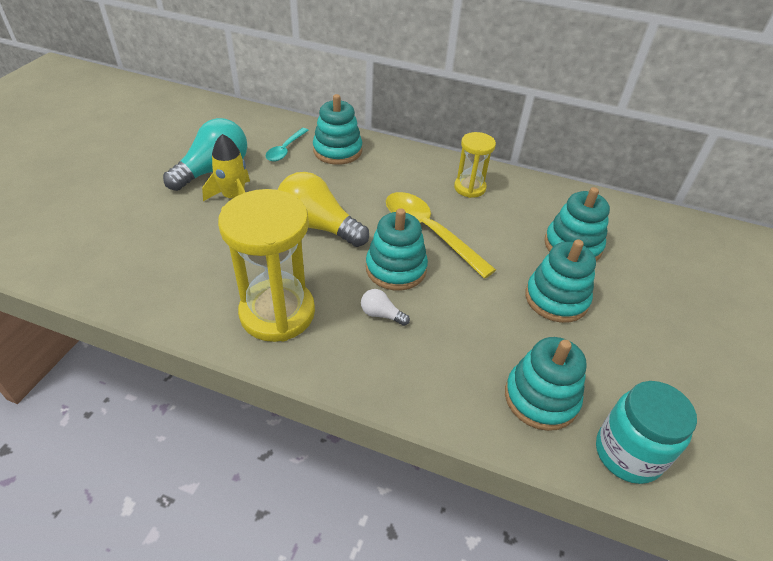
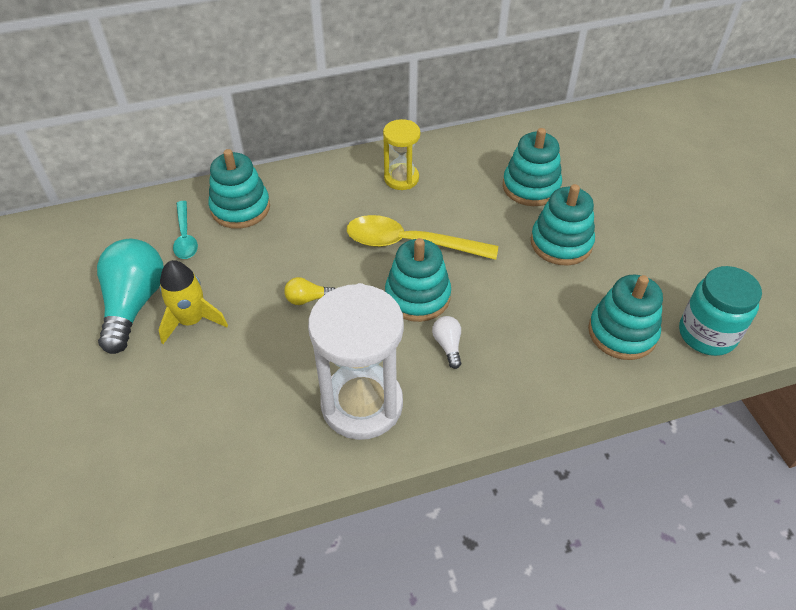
camera: 35 degrees left, 5 degrees up
yellow hourglass [218,189,315,342] -> white hourglass [308,283,404,440]
yellow light bulb [278,172,369,247] -> yellow light bulb [284,277,335,305], size x0.45
white light bulb [361,289,410,326] -> white light bulb turned 90 degrees clockwise [432,316,461,369]

